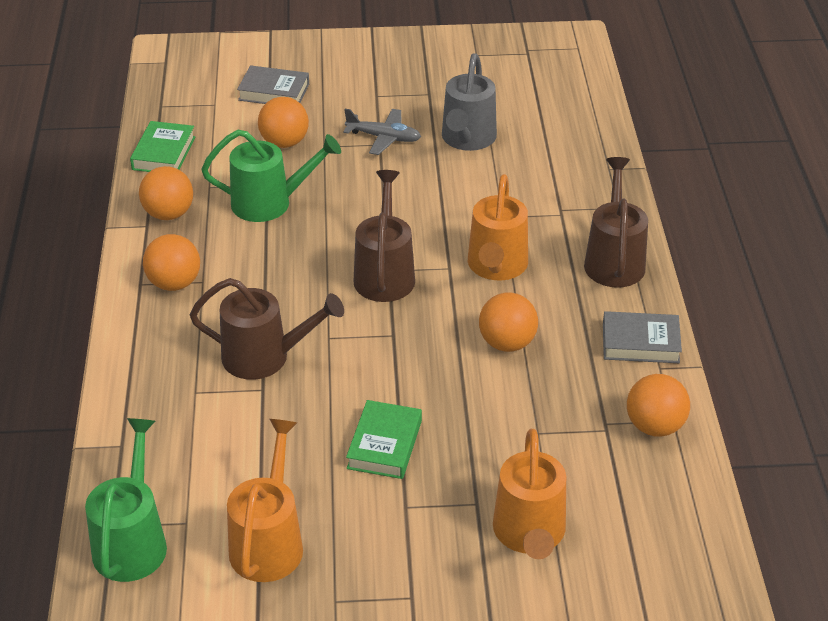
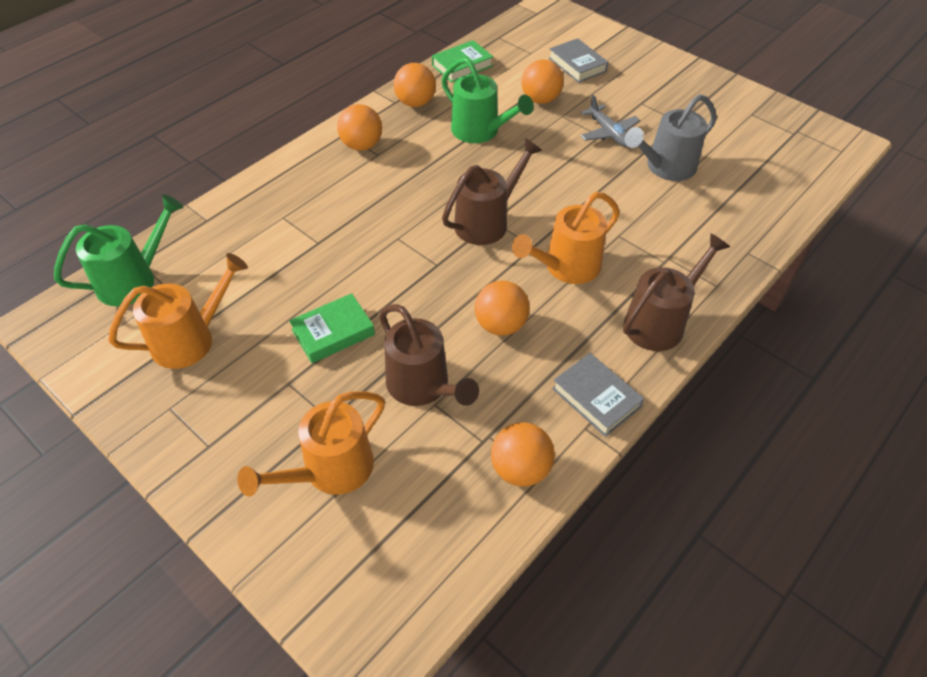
camera: 45 degrees right, 10 degrees up
brown watering can [190,278,344,380] -> brown watering can moved to [379,304,479,406]

